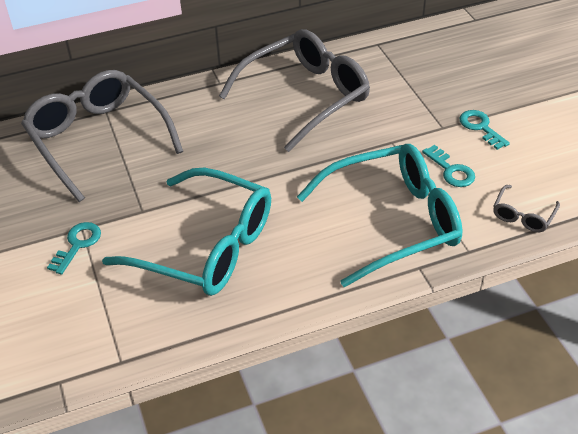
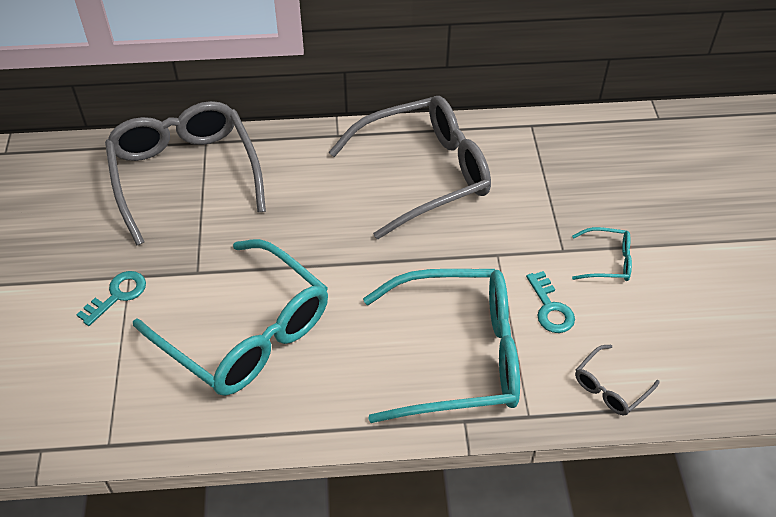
camera: 15 degrees right, 5 degrees up
turquoise key [460,110,510,150] -> turquoise glasses [572,227,632,281]

